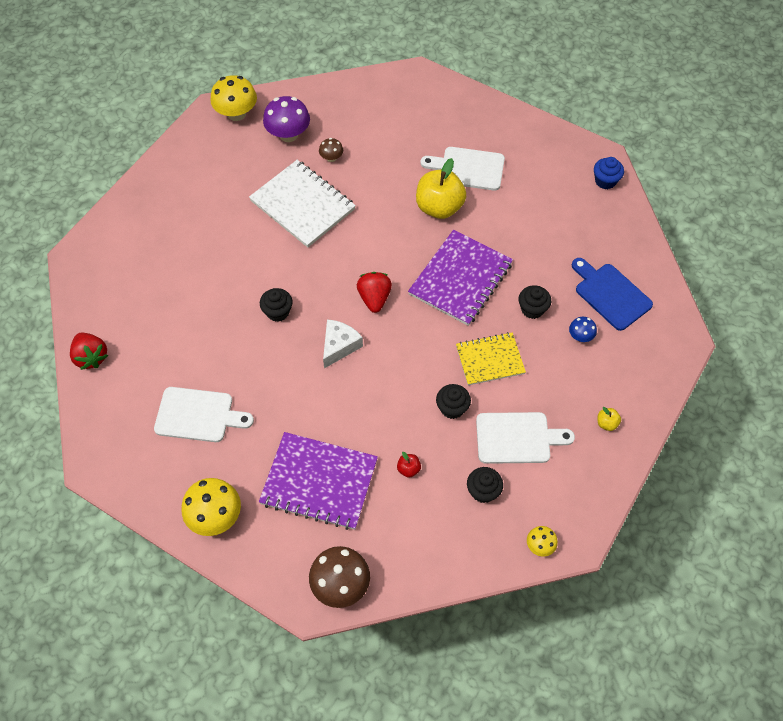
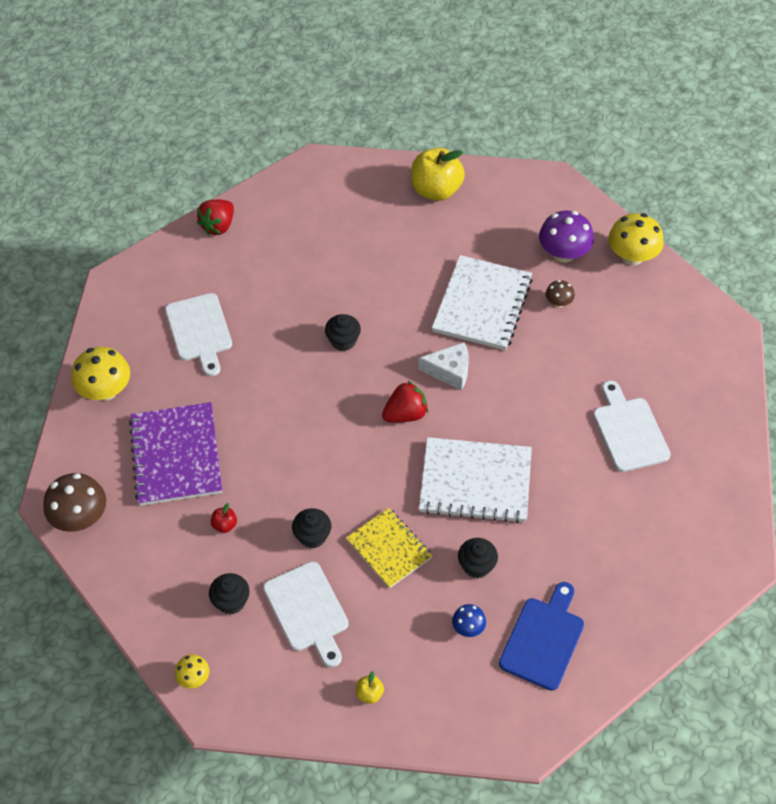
camera: 65 degrees right, 5 degrees down
yellow mushroom [210,75,257,121] -> yellow mushroom moved to [608,213,664,265]
white cheese [323,319,363,368] -> white cheese moved to [418,342,469,391]
purple notebook [408,230,513,326] -> white notebook [419,437,532,523]
yellow apple [416,158,466,219] -> yellow apple moved to [411,148,465,201]
blue cupcake [594,157,624,189] -> none

